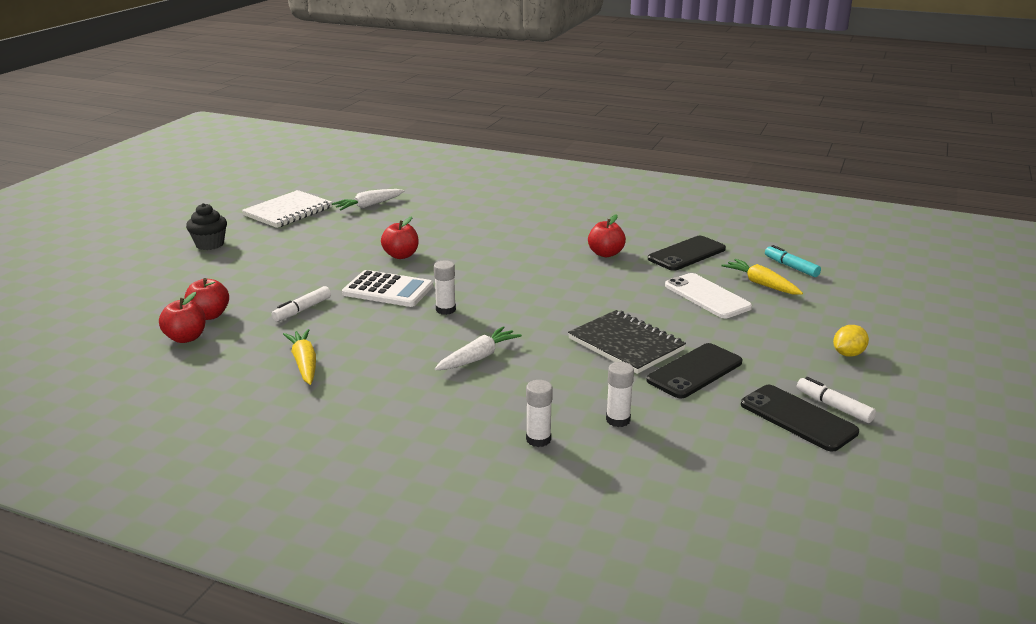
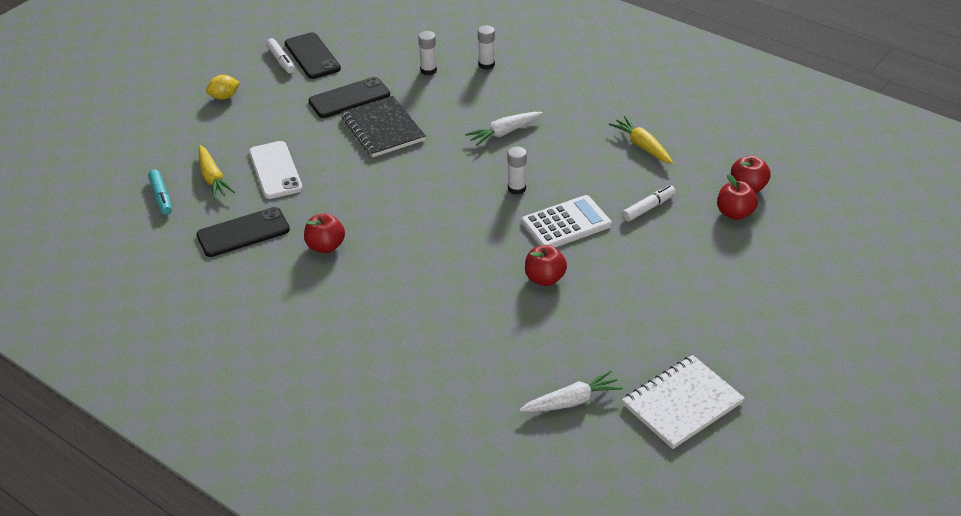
camera: 165 degrees left, 15 degrees up
black cupcake [186,203,227,250] -> none
yellow carrot [283,329,316,385] -> yellow carrot turned 150 degrees clockwise [609,116,673,164]
white calculator [342,270,433,307] -> white calculator turned 120 degrees clockwise [521,195,612,247]

